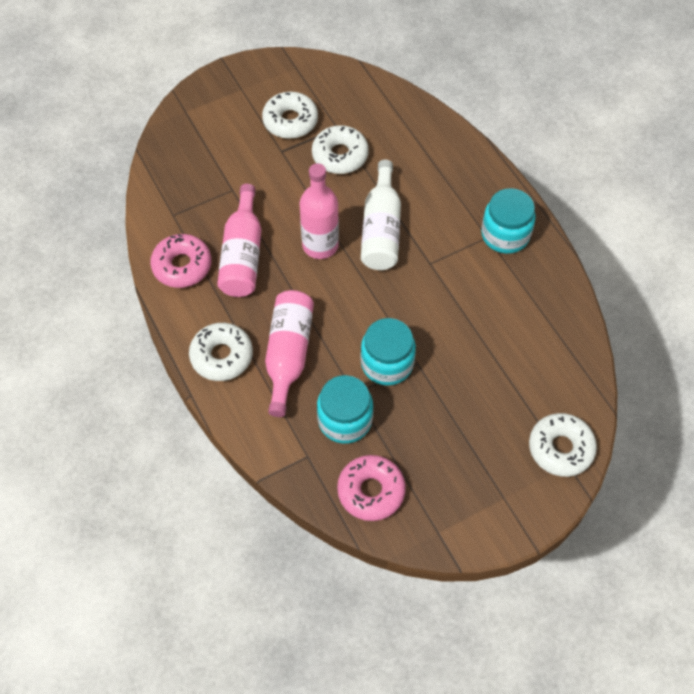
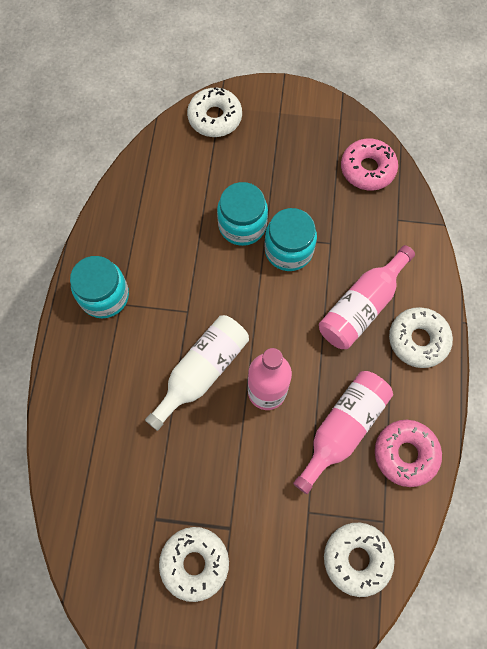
camera: 145 degrees left, 10 degrees up
white donut [312,125,369,174] -> white donut moved to [324,523,395,597]
turquoise jar [317,375,373,444] -> turquoise jar moved to [217,182,268,246]

